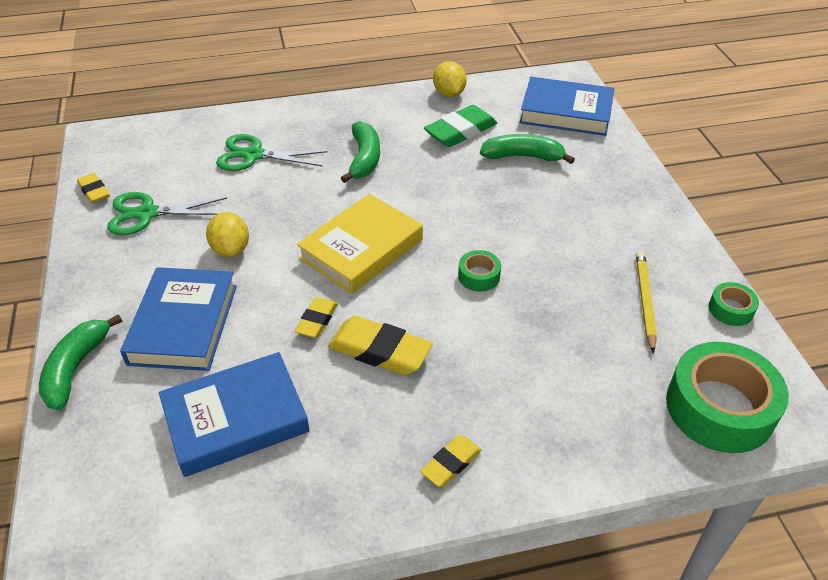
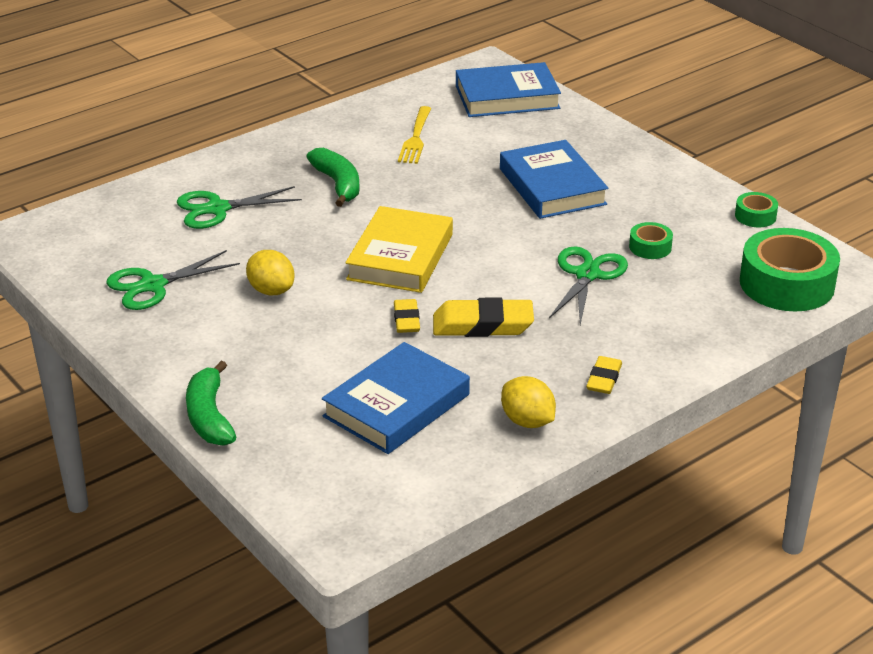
camera: 25 degrees left, 10 degrees down
yellow eraser [77,173,110,203] -> none
blue book [120,267,237,371] -> blue book moved to [500,140,608,219]
green eraser [424,105,497,147] -> yellow fork [398,106,432,164]
yellow lemon [433,61,467,97] -> yellow lemon moved to [501,376,556,428]
green tape [458,250,501,291] -> green tape moved to [629,222,673,259]
green banana [480,134,575,164] -> none
yellow pencil [636,251,657,353] -> none
none -> green scissors [549,246,628,325]

